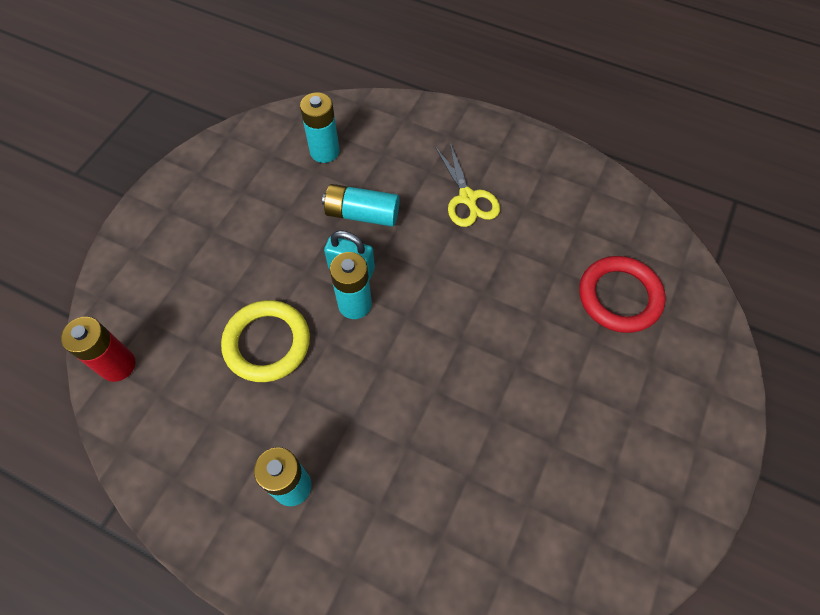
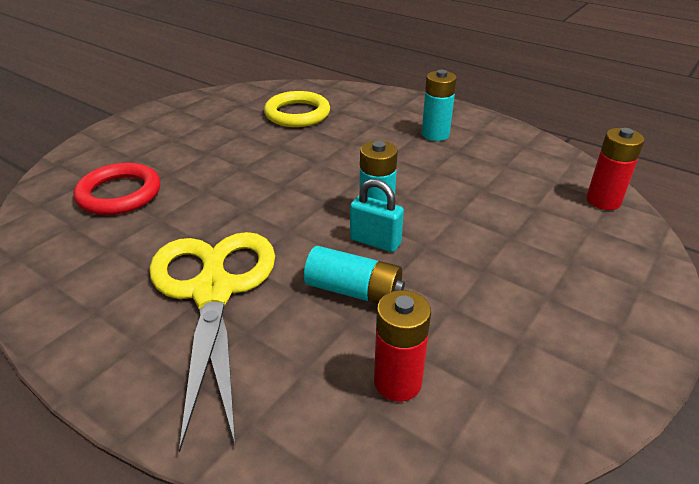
camera: 170 degrees left, 25 degrees down
yellow ring [221,300,310,382] -> yellow ring moved to [264,91,330,127]
turquoise battery [300,92,340,163] -> red battery [374,290,431,402]
yellow scissors [435,143,500,227] -> yellow scissors [149,232,275,452], size x1.88

